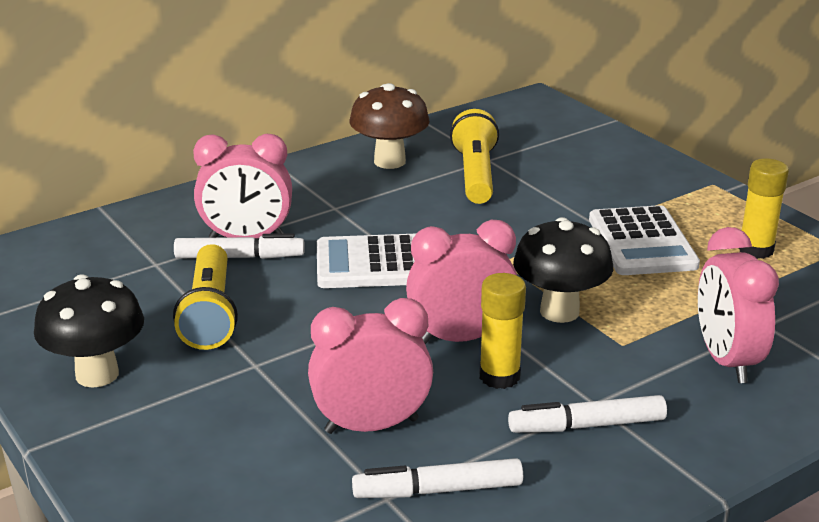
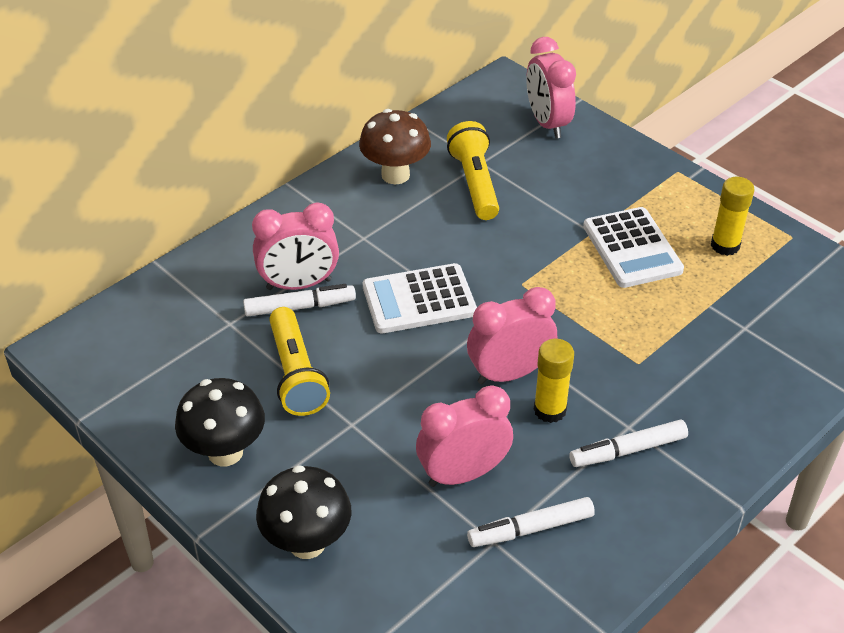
camera: 10 degrees left, 15 degrees up
black mushroom [513,217,613,323] -> black mushroom moved to [256,465,351,559]
pink clock [698,227,779,383] -> pink clock moved to [526,37,576,138]

